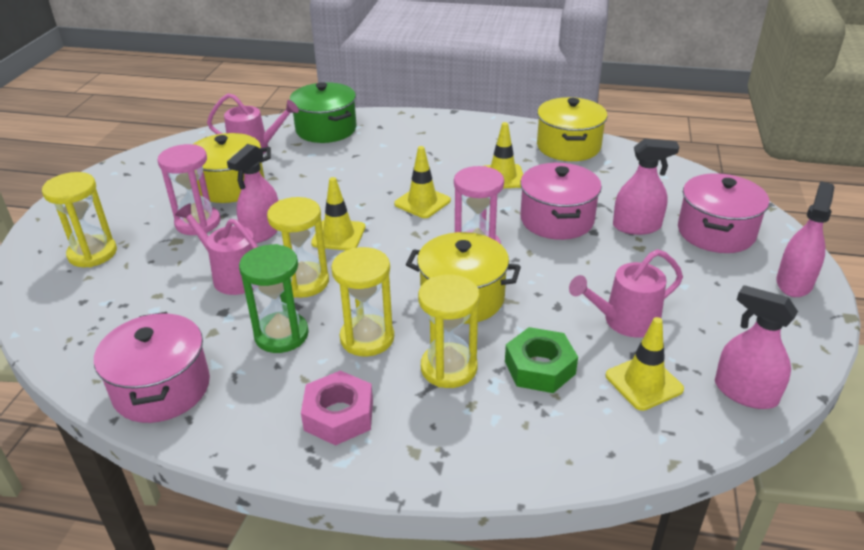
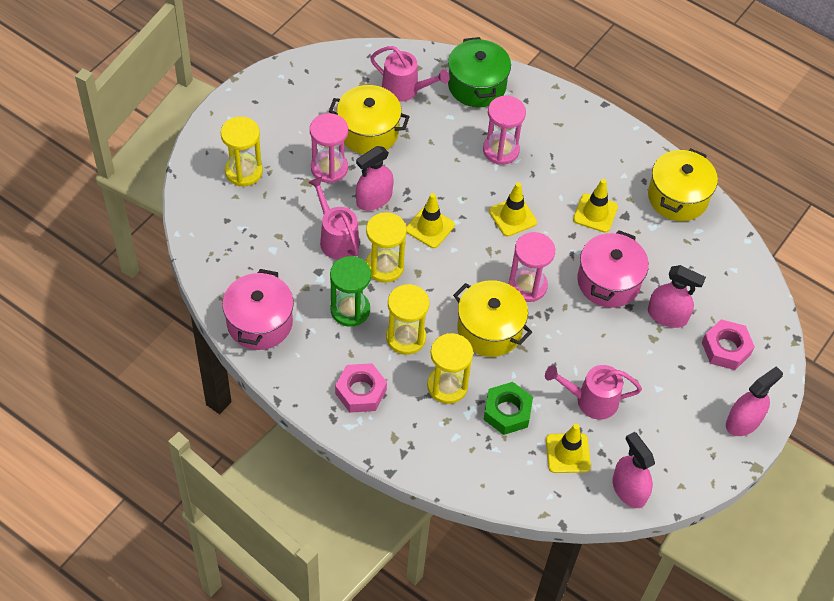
camera: 20 degrees right, 20 degrees up
pink pot [678,173,769,253] -> pink nut [702,319,755,370]
none -> pink hourglass [483,96,526,165]

